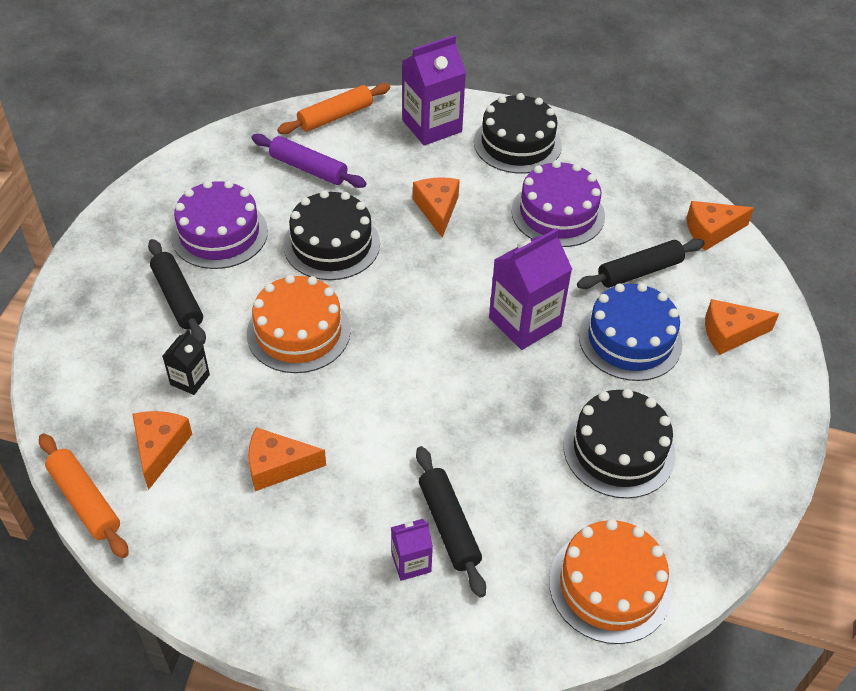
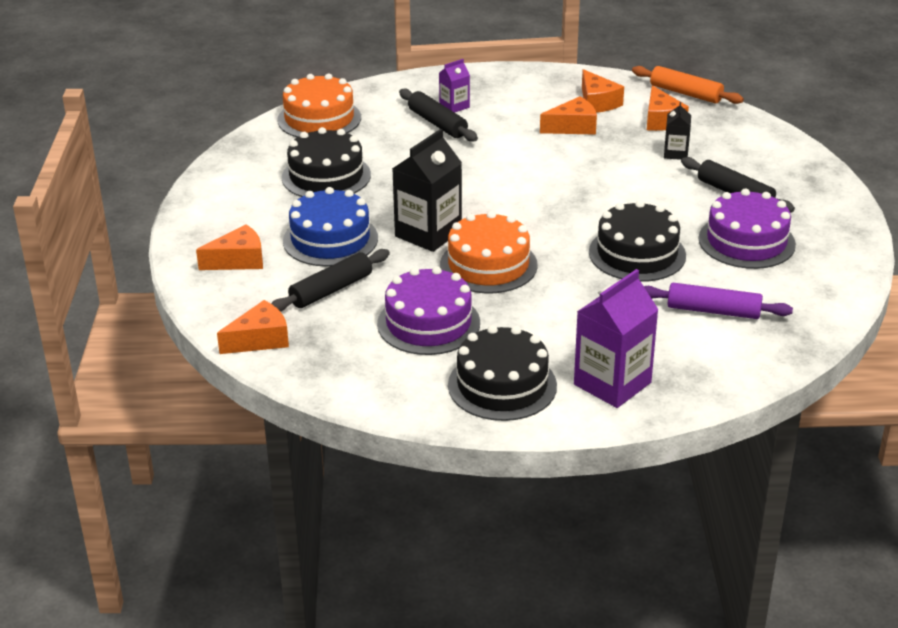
camera: 165 degrees right, 15 degrees down
orange cake [247,275,351,373] -> orange cake moved to [440,211,538,293]
orange rolling pin [277,83,390,134] -> none
orange cheese [413,177,460,238] -> orange cheese moved to [582,69,624,113]
purple carton [489,228,572,350] -> black carton [392,129,462,252]

